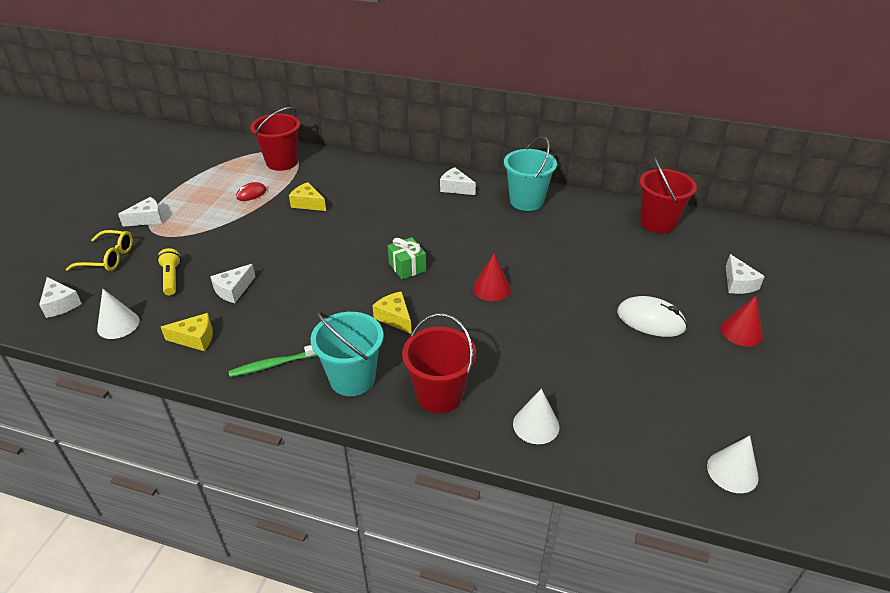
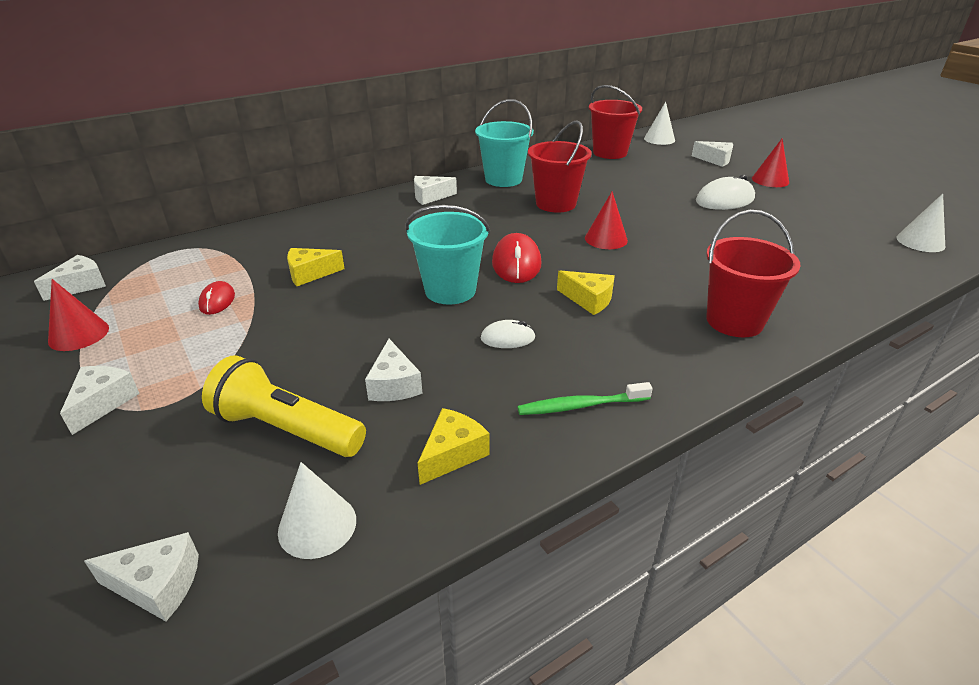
camera: 50 degrees left, 5 degrees down
yellow glasses [66,230,133,271] -> none
yellow flashlight [157,248,181,295] -> yellow flashlight [202,355,366,457], size x1.71
green toothbrush [228,345,317,377] -> green toothbrush turned 60 degrees clockwise [517,382,653,415]
red bucket [251,107,300,171] -> red bucket moved to [528,121,592,213]
turquoise bucket [311,312,384,396] -> turquoise bucket moved to [405,205,490,305]
yellow cheese [372,291,412,334] -> yellow cheese turned 150 degrees counterclockwise [557,271,615,315]
green gift [388,237,426,279] -> red mouse [492,233,541,283]
white cone [513,389,559,444] -> white cone moved to [644,102,675,145]
none -> white cheese [34,255,106,301]
none -> red cone [48,279,109,351]
none -> white mouse [481,320,536,348]

